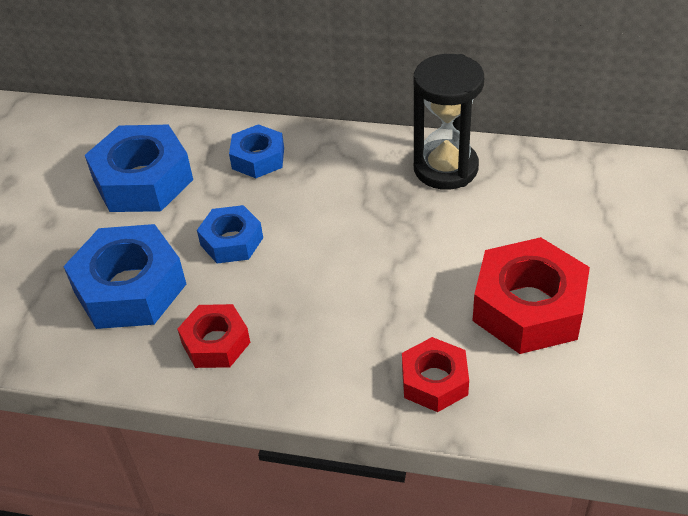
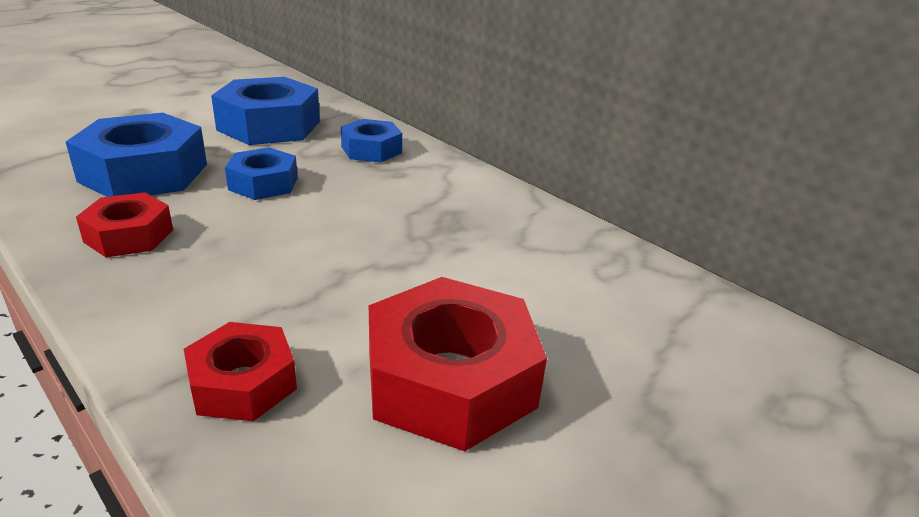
camera: 30 degrees right, 15 degrees down
black hourglass [413,54,484,190] -> none

